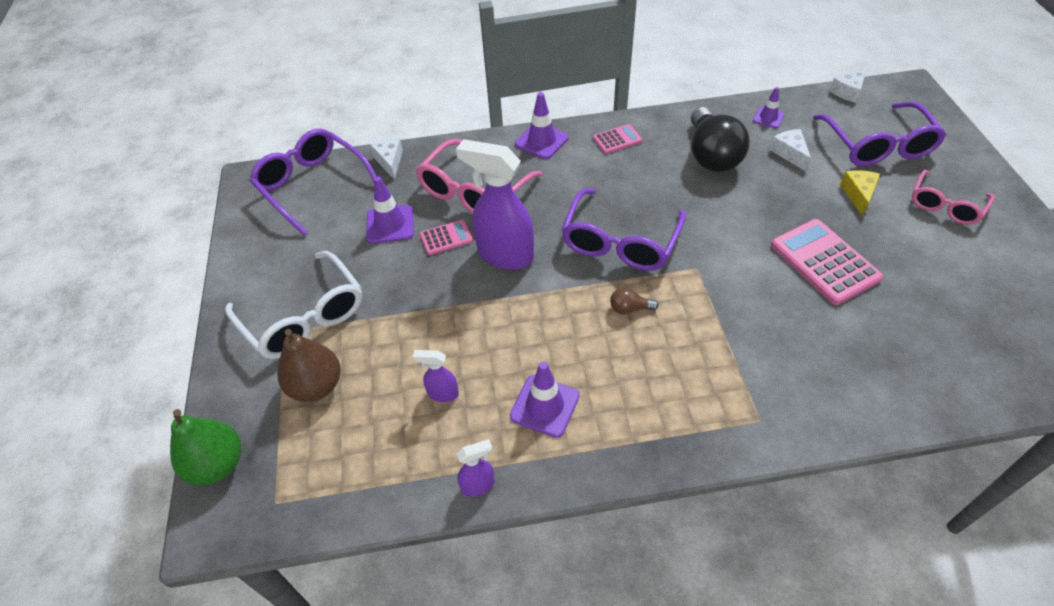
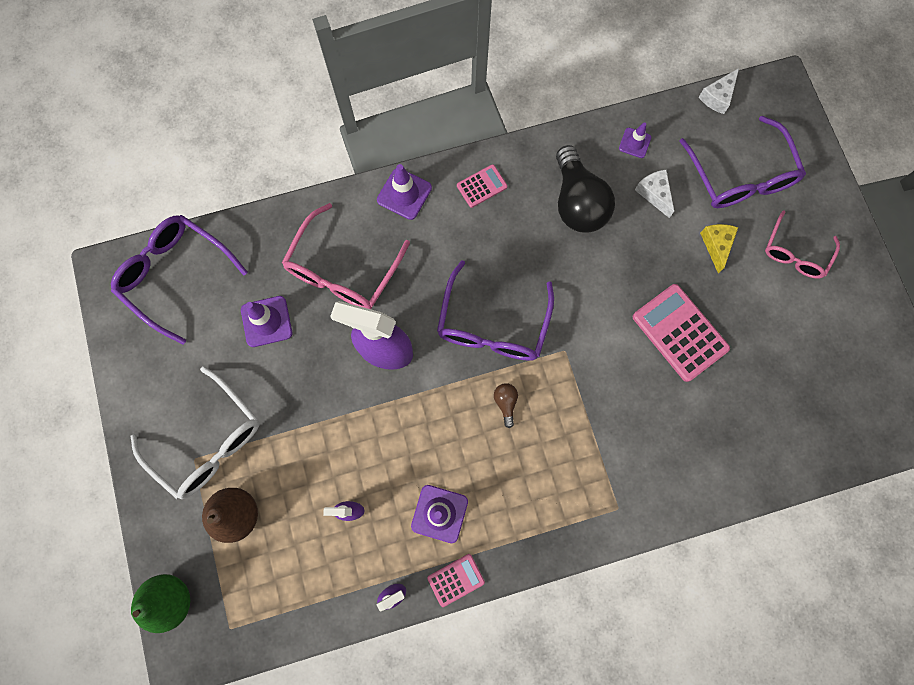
camera: 10 degrees left, 25 degrees up
white cheese [370,138,403,180] -> none
pink calculator [420,220,473,255] -> pink calculator moved to [427,554,485,607]
brown light bulb [610,287,659,314] -> brown light bulb turned 90 degrees clockwise [494,383,518,428]

